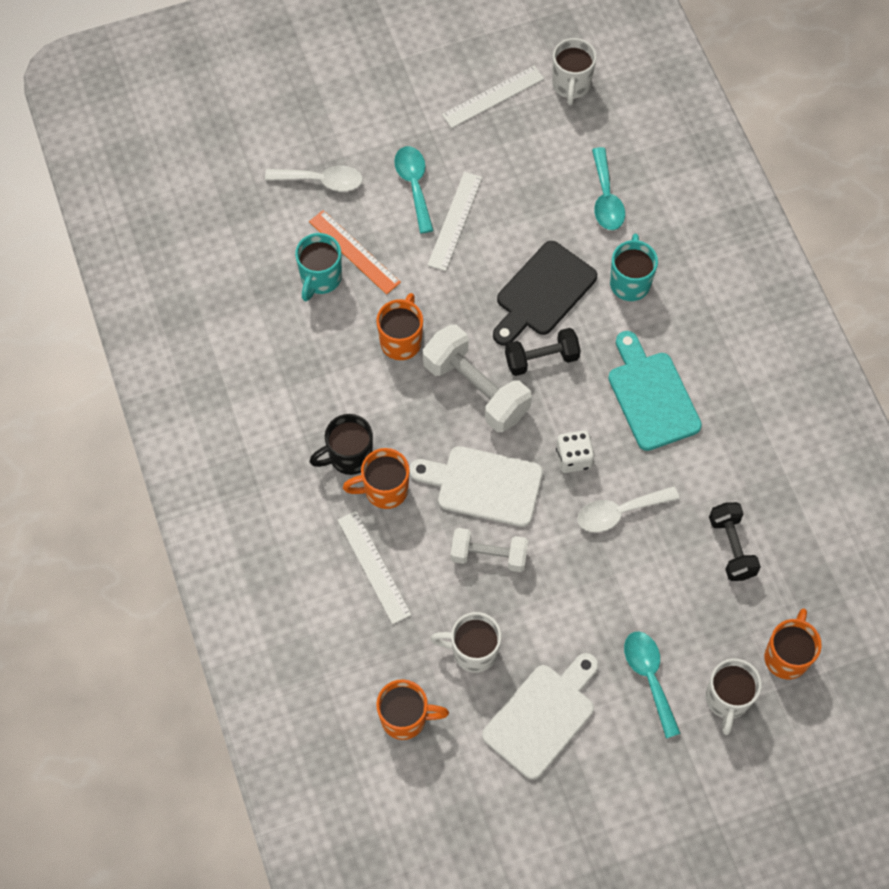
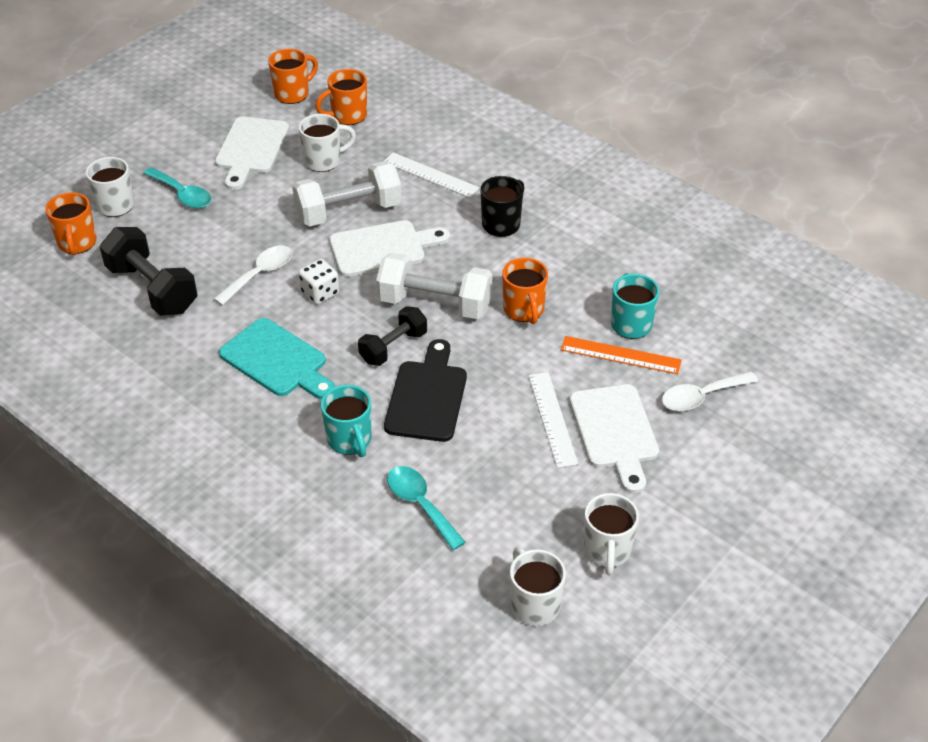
camera: 150 degrees right, 20 degrees down
orange mug [343,448,410,509] -> orange mug moved to [268,49,318,104]
turquoise spoon [394,146,434,233] -> white cutting board [570,384,659,493]
white ruler [442,66,544,128] -> white mug [584,493,639,575]
white dumbbell [451,528,528,572] -> white dumbbell [292,161,402,226], size x1.58
black dumbbell [709,502,761,581] -> black dumbbell [100,227,198,316], size x1.58

